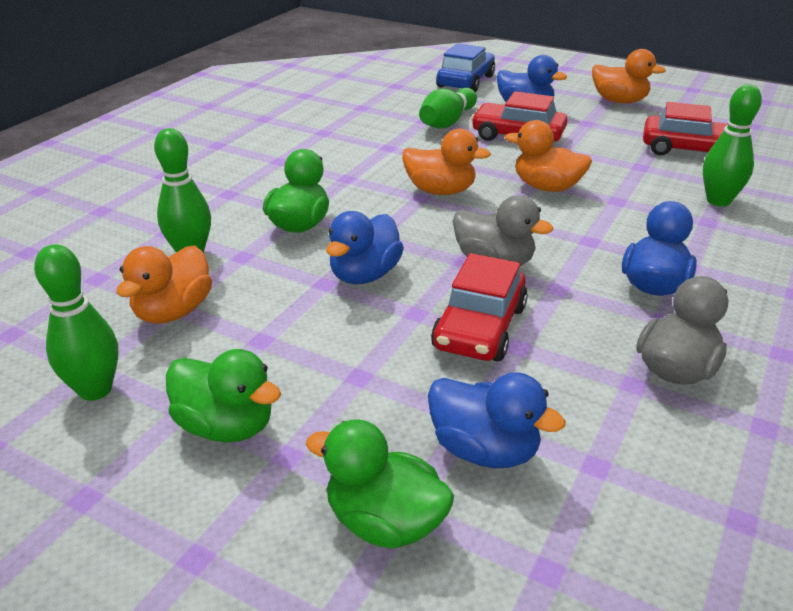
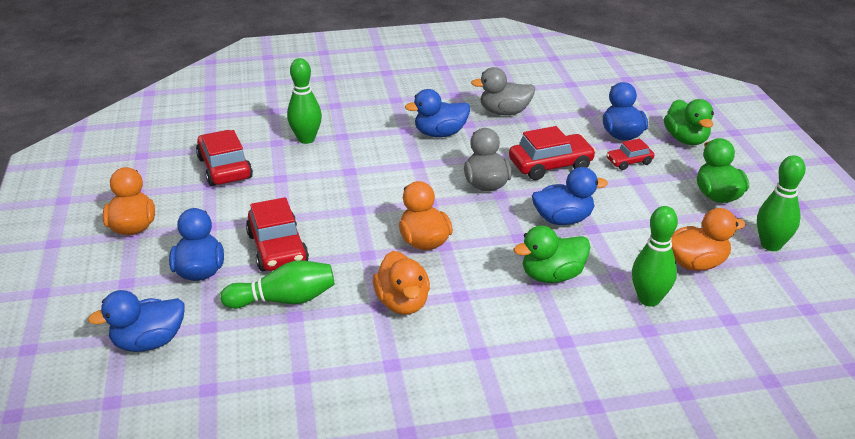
camera: 130 degrees left, 0 degrees up
blue car [436,43,495,92] -> blue duck [88,290,185,352]
orange duck [505,120,592,192] -> orange duck moved to [373,251,430,315]
none -> red car [606,139,654,170]

